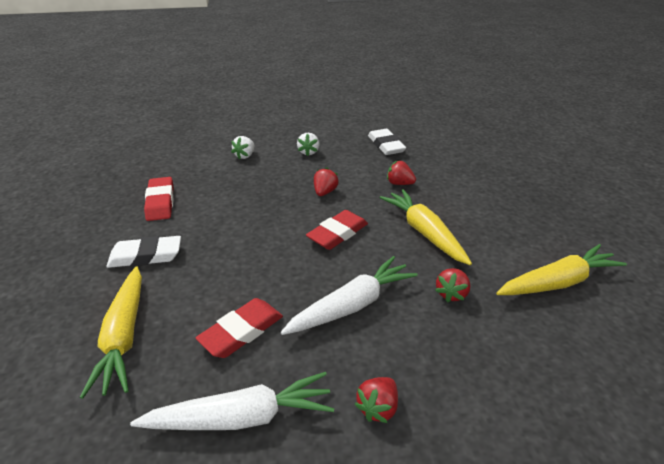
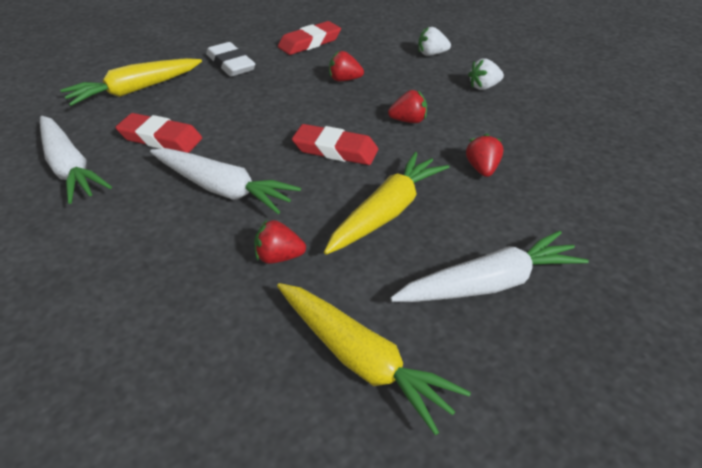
camera: 65 degrees right, 5 degrees up
red strawberry [354,377,398,423] -> red strawberry moved to [329,51,364,81]
white eraser [368,129,406,155] -> none
none -> white carrot [390,230,589,302]

